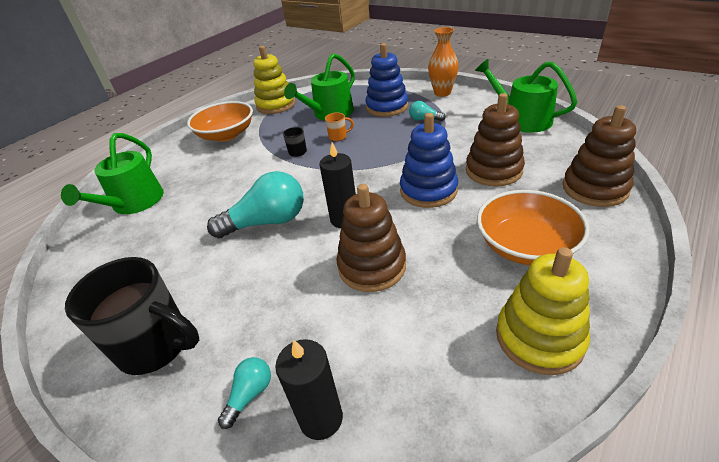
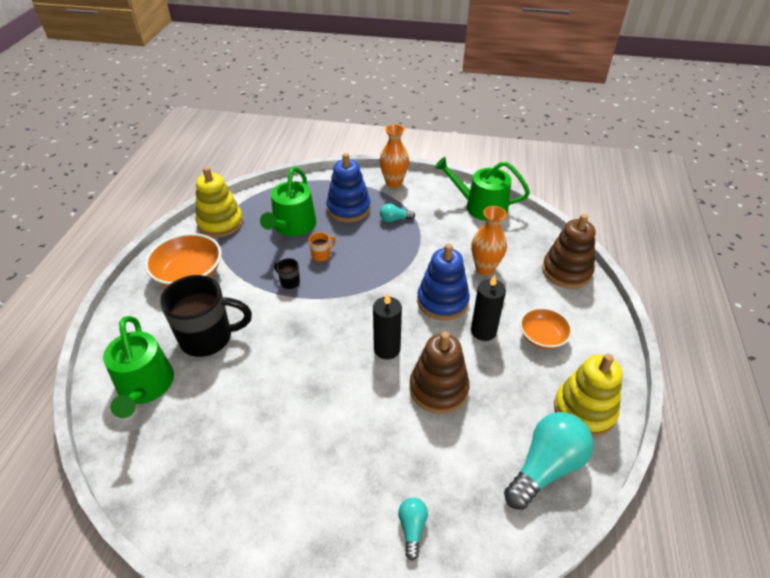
camera: 30 degrees left, 5 degrees up
black mug [65,257,199,375] -> black mug moved to [160,275,252,357]
turquoise light bulb [207,171,304,239] -> turquoise light bulb moved to [504,412,593,510]
black candle [275,339,343,440] -> black candle moved to [471,275,506,341]
brown stacking toy [466,93,525,186] -> orange vase [472,206,507,275]
orange bowl [477,190,590,265] -> orange bowl [520,308,572,349], size x0.63

